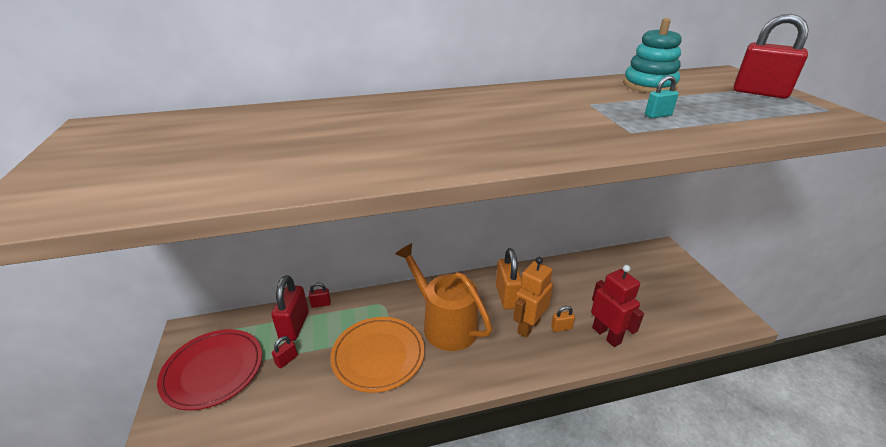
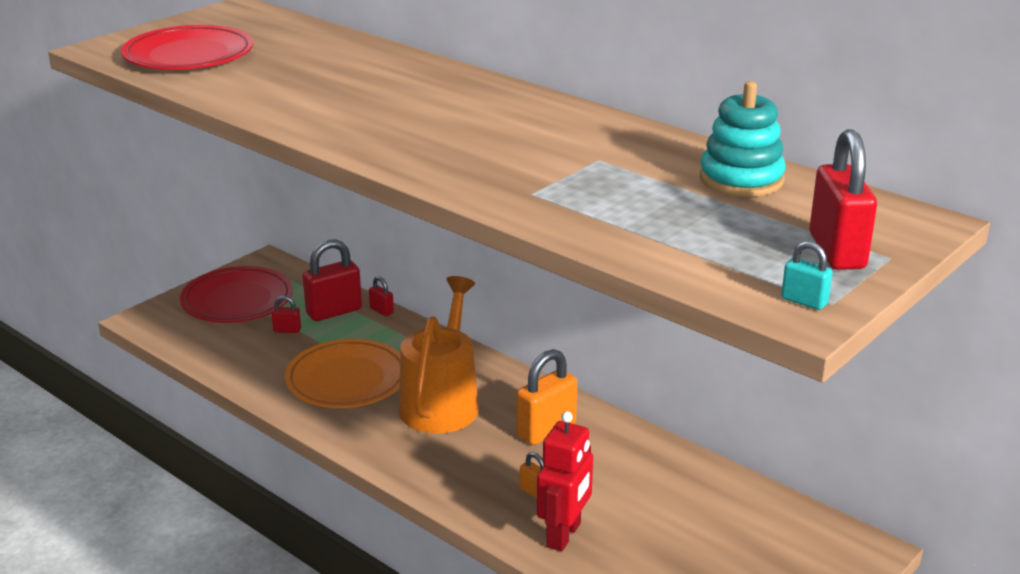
camera: 55 degrees right, 5 degrees down
orange robot [513,257,553,338] -> none
turquoise padlock [645,75,679,118] -> turquoise padlock moved to [781,241,833,310]
none -> red plate [121,25,254,70]

